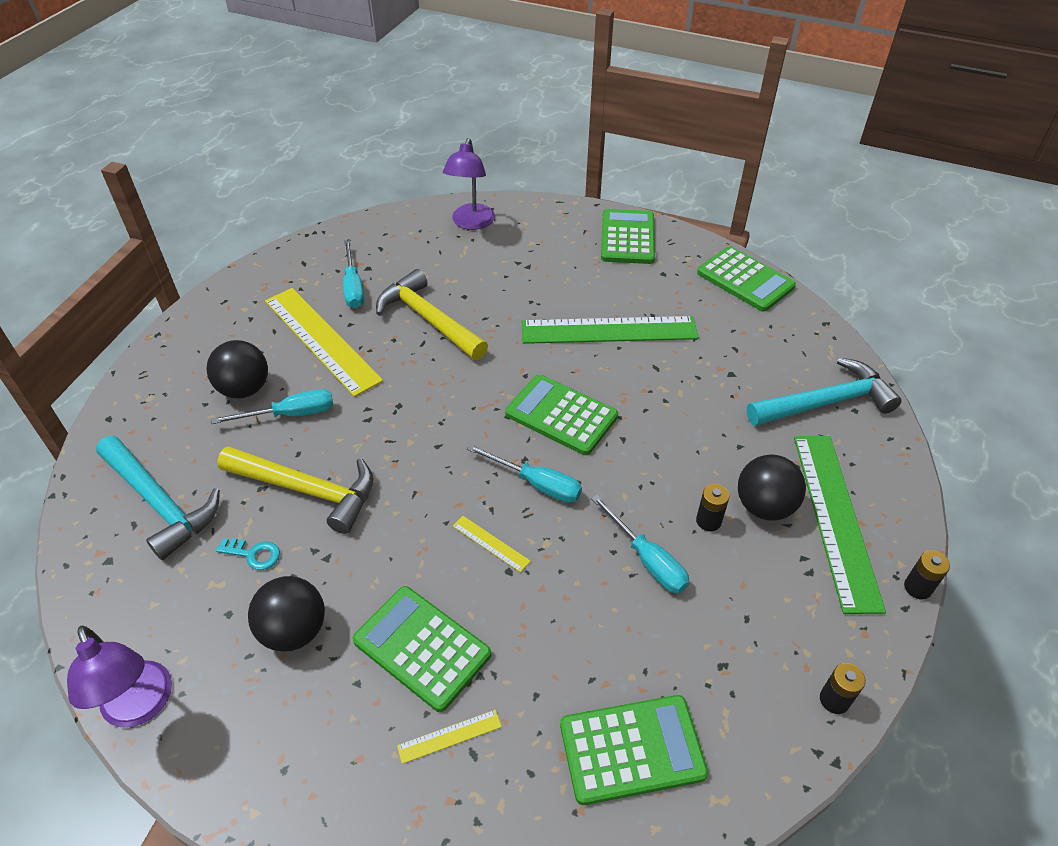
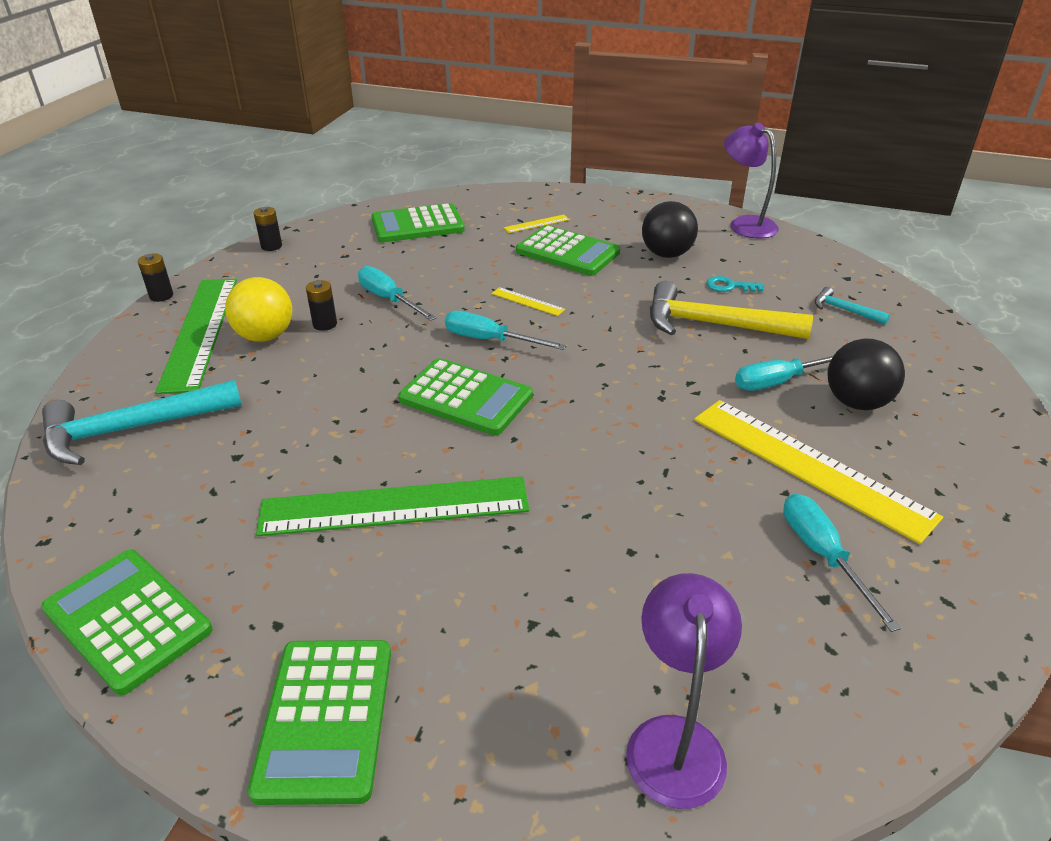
camera: 175 degrees right, 10 degrees down
turquoise hammer [96,436,220,560] -> turquoise hammer [815,287,890,325], size x0.47
yellow hammer [376,269,488,360] -> none
black ball [738,455,806,521] -> yellow ball [225,277,292,342]

